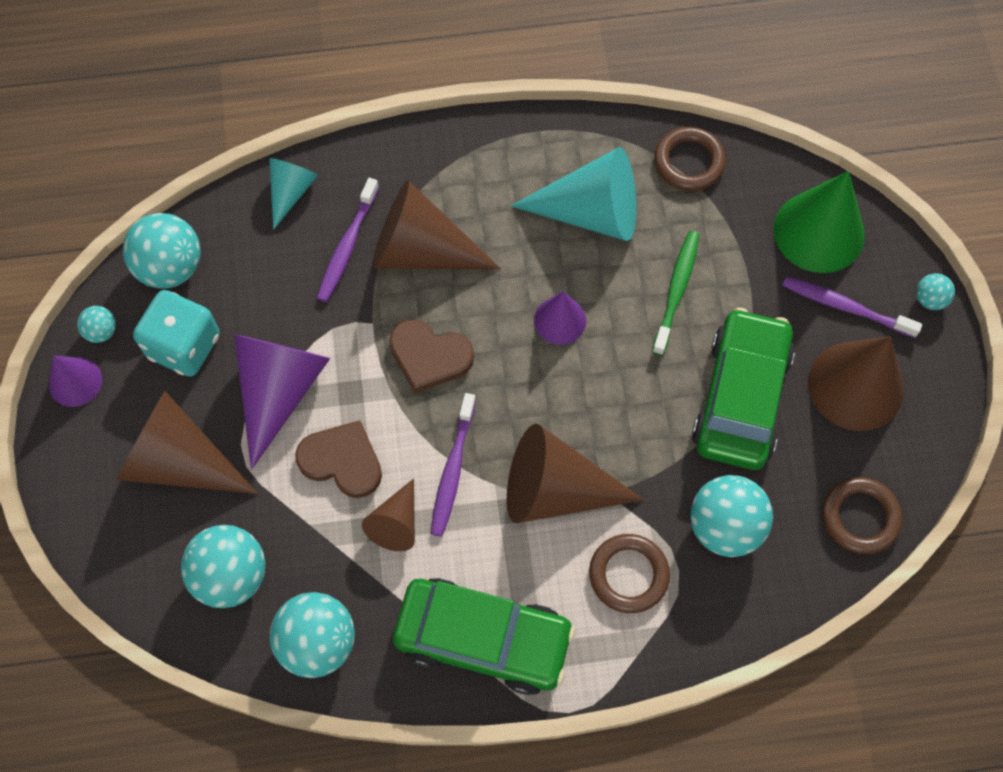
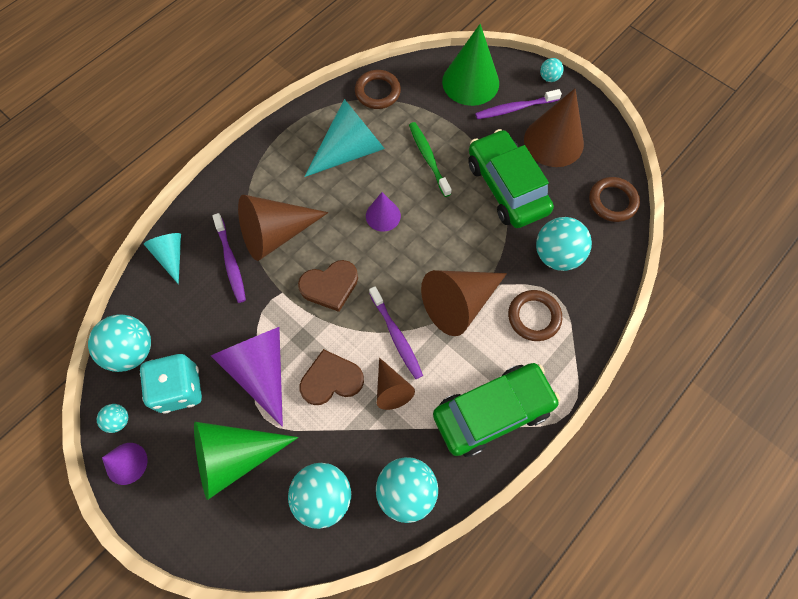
camera: 40 degrees left, 0 degrees up
brown cone [116,391,258,494] -> green cone [194,422,298,500]

